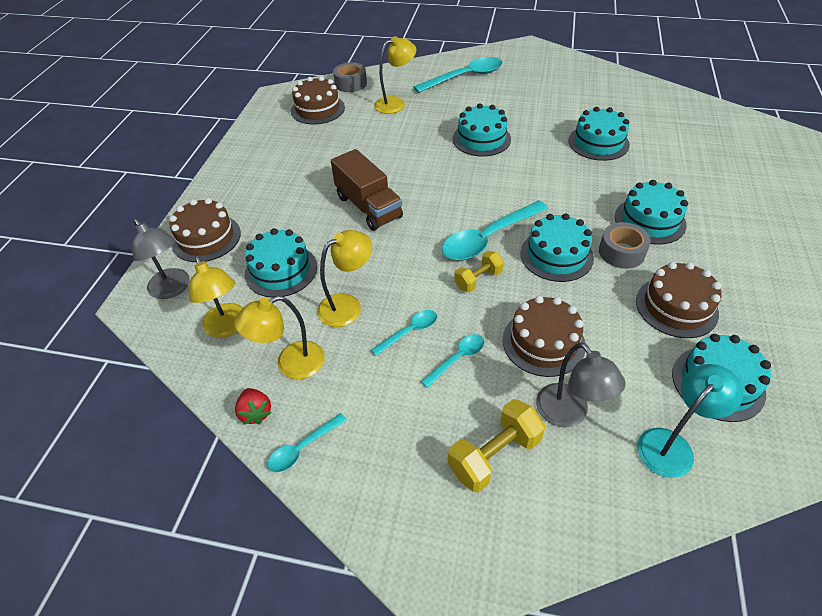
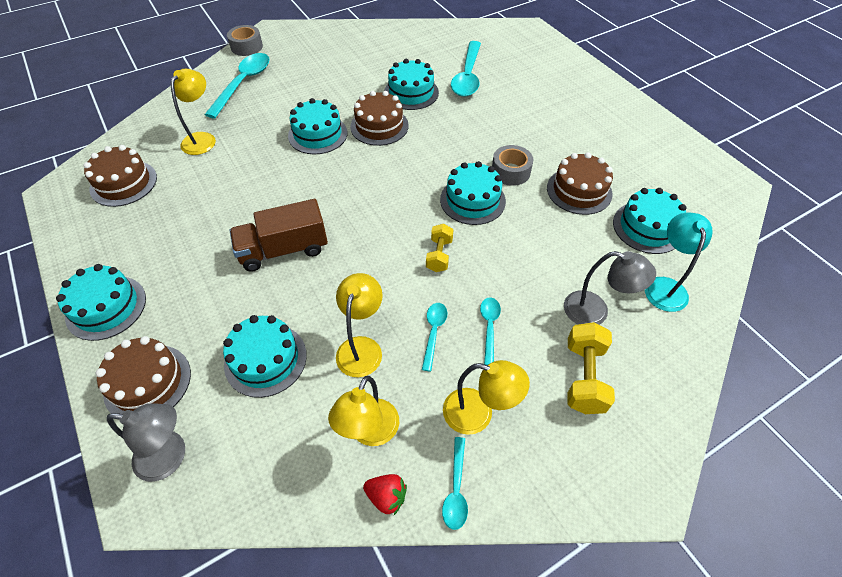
camera: 45 degrees left, 5 degrees up
yellow lamp [189,256,243,338] -> yellow lamp moved to [443,360,530,435]
brown truck [331,149,403,231] -> brown truck turned 150 degrees clockwise [230,199,328,272]
grey tape [333,62,367,92] -> grey tape moved to [227,25,263,56]
turquoise spoon [442,200,548,260] -> turquoise spoon moved to [451,41,481,97]
brown cake [502,296,586,377] -> brown cake moved to [350,91,409,146]
turquoise cake [615,180,688,245] -> turquoise cake moved to [56,264,146,341]

